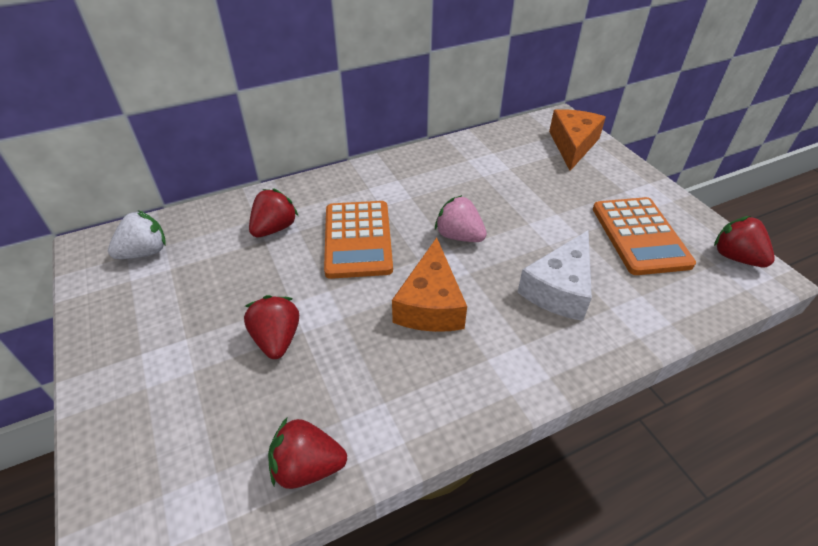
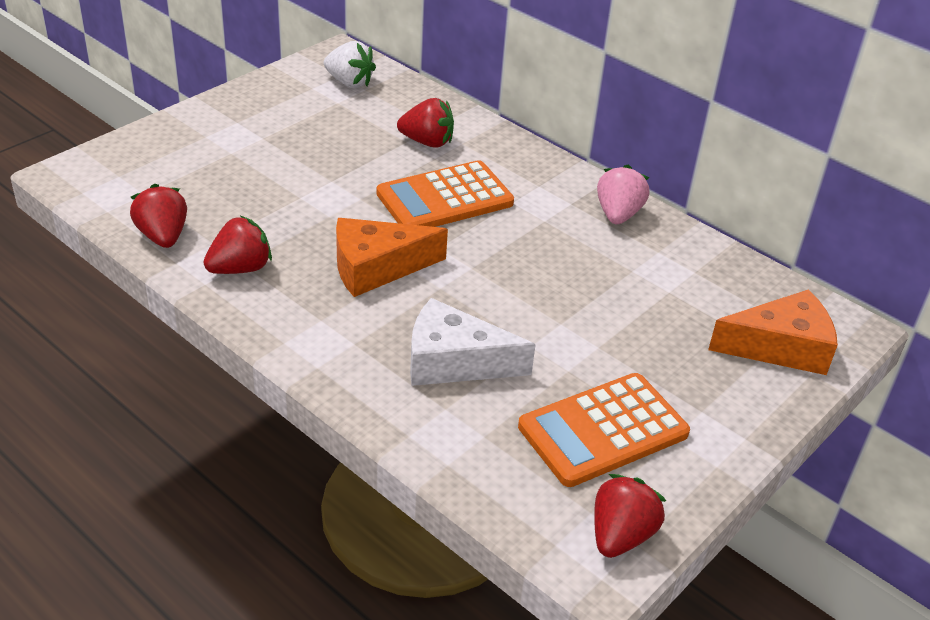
camera: 65 degrees right, 5 degrees down
red strawberry [244,295,299,359] -> red strawberry moved to [204,216,272,274]
pink strawberry [435,195,487,242] -> pink strawberry moved to [597,165,649,224]

